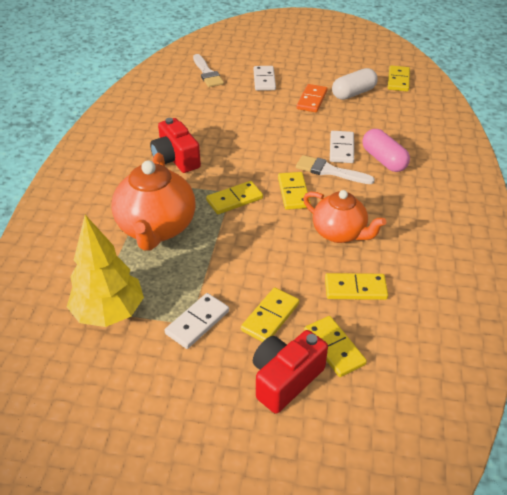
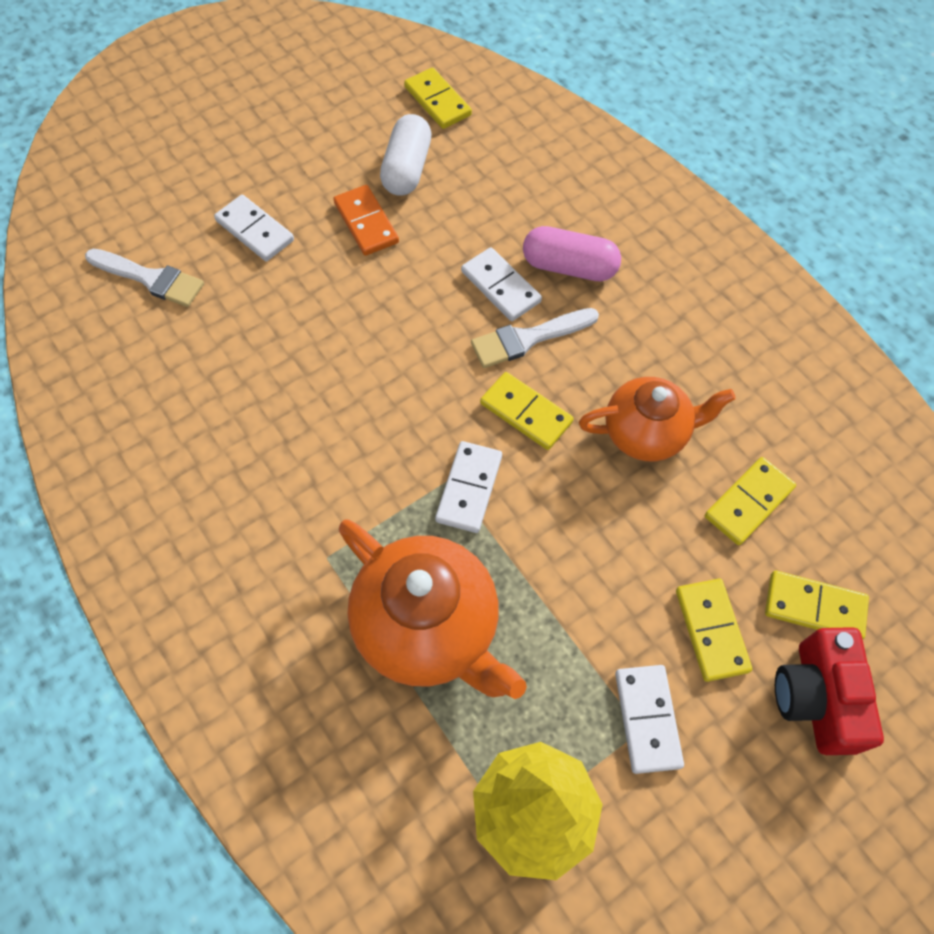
camera: 45 degrees left, 20 degrees up
red camera [150,118,201,173] -> none
yellow domino [206,181,263,214] -> white domino [435,441,502,533]

